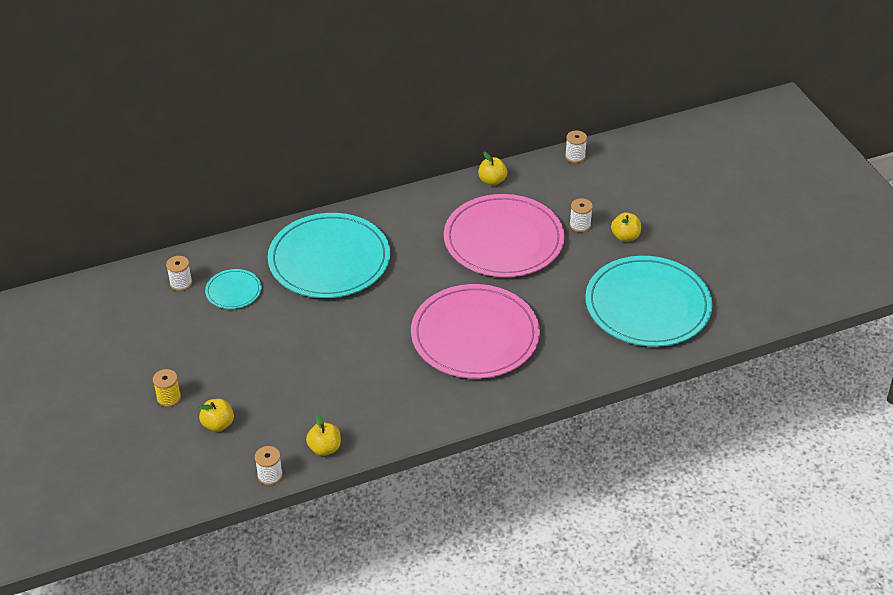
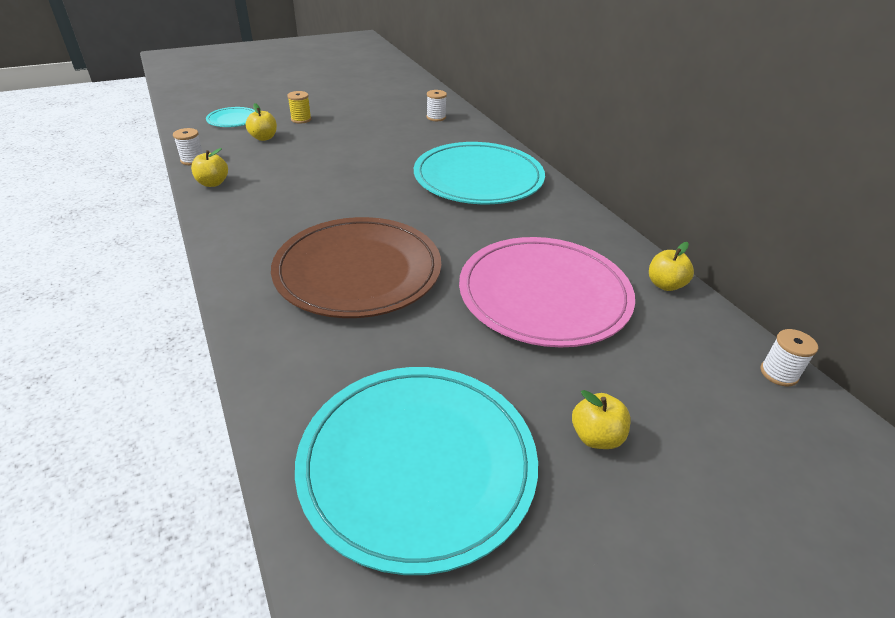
camera: 85 degrees right, 5 degrees down
turquoise plate [205,269,261,309] -> turquoise plate moved to [206,107,255,127]
pink plate [411,284,540,379] -> brown plate [271,217,441,318]
white spool [569,198,593,233] -> none

